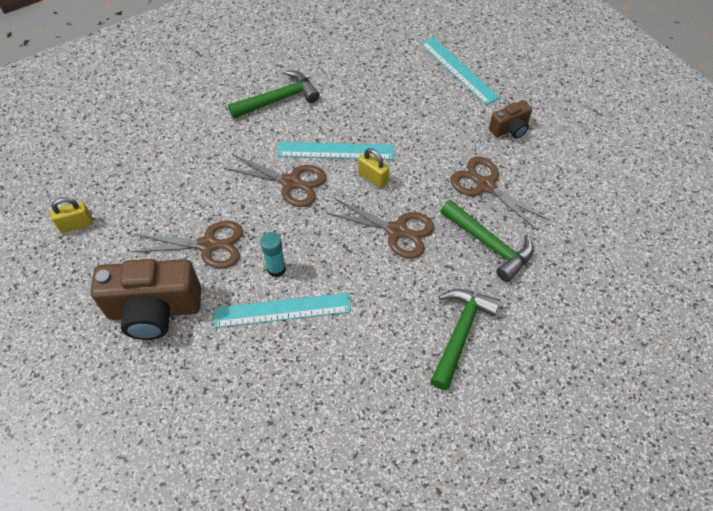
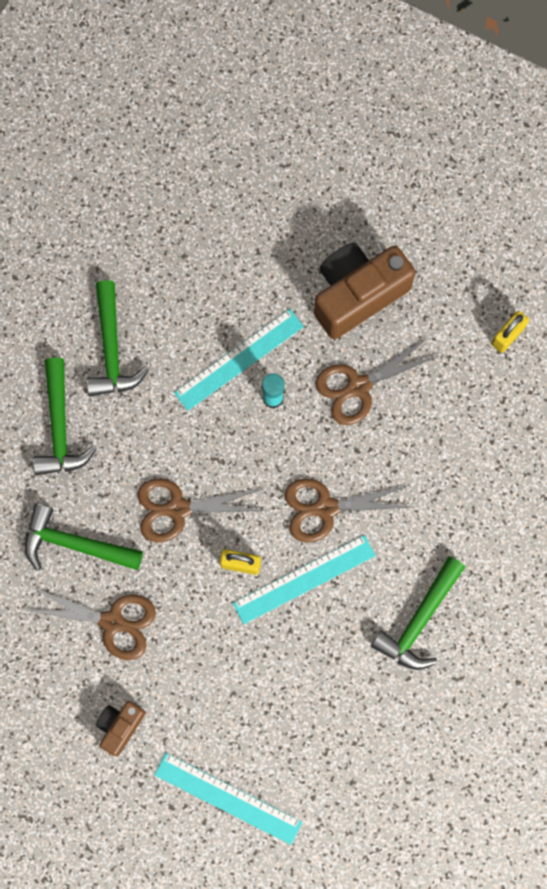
camera: 150 degrees right, 20 degrees up
none -> green hammer [86,280,149,397]

